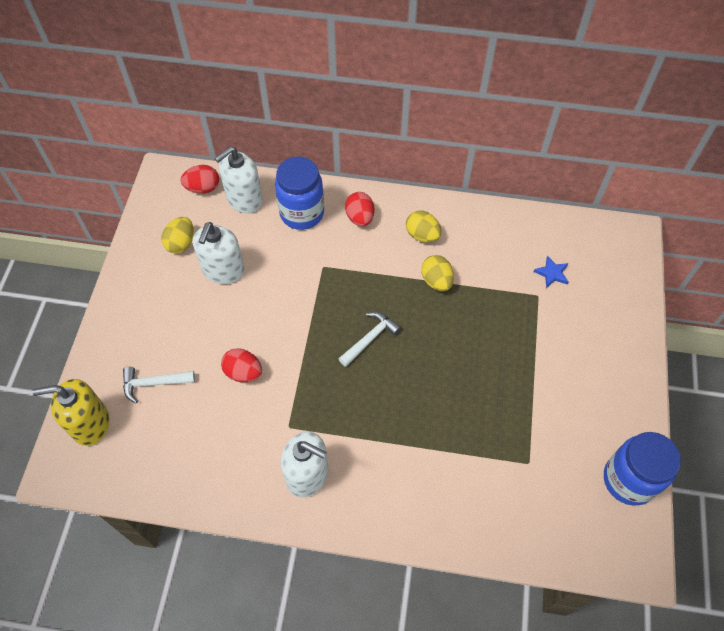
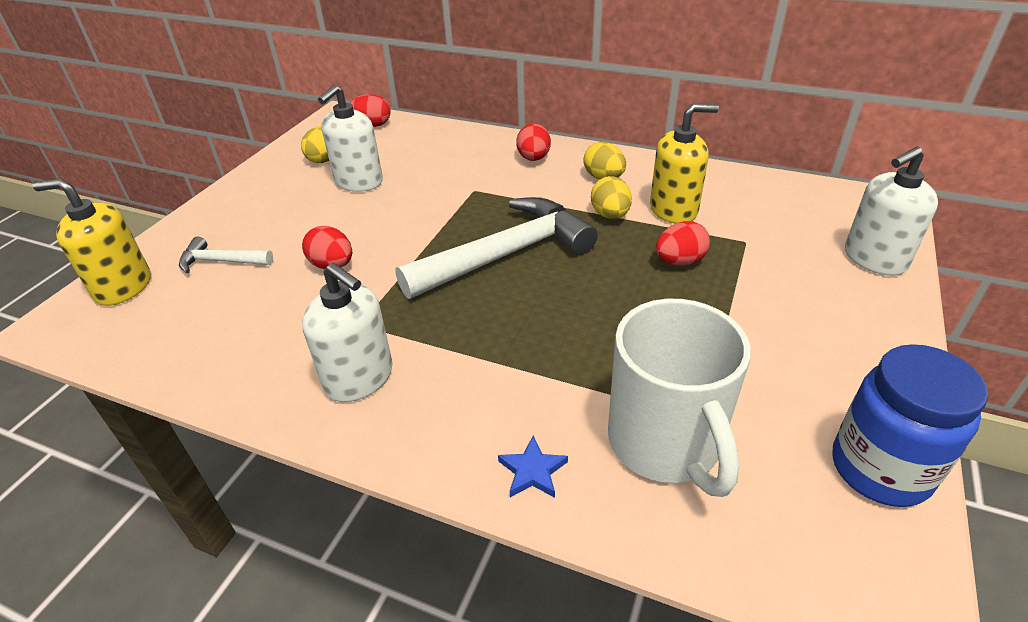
camera: 15 degrees right, 20 degrees down
white soap dispenser [214,146,263,213] -> white soap dispenser moved to [845,147,938,276]
blue jar [275,157,324,230] -> none
white hammer [339,312,401,367] -> white hammer [395,197,598,299], size x2.10
blue star [534,256,569,288] -> blue star moved to [498,436,568,498]
none -> white mug [608,299,751,497]
none -> yellow soap dispenser [650,104,719,224]
none -> red egg [656,221,710,266]

